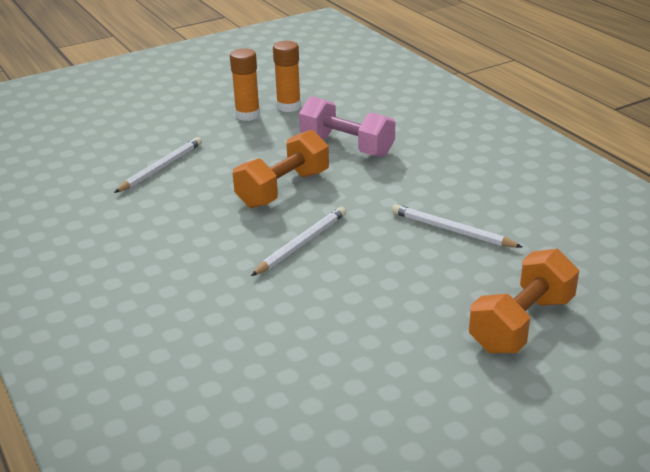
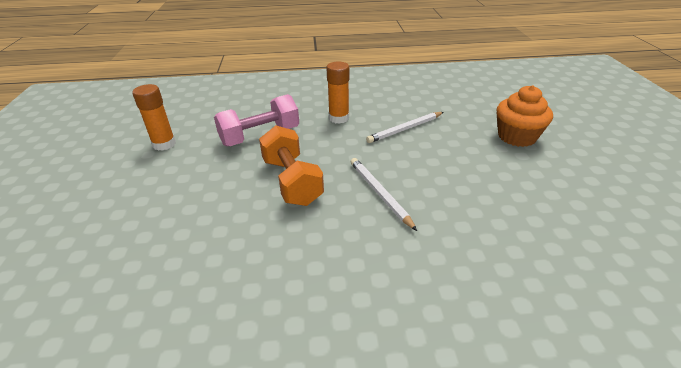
camera: 65 degrees left, 5 degrees up
white pencil [114,137,202,193] -> none
orange glue stick [230,48,260,121] -> orange glue stick moved to [326,62,349,124]
orange dumbbell [469,249,579,354] -> orange cupcake [497,85,553,147]

